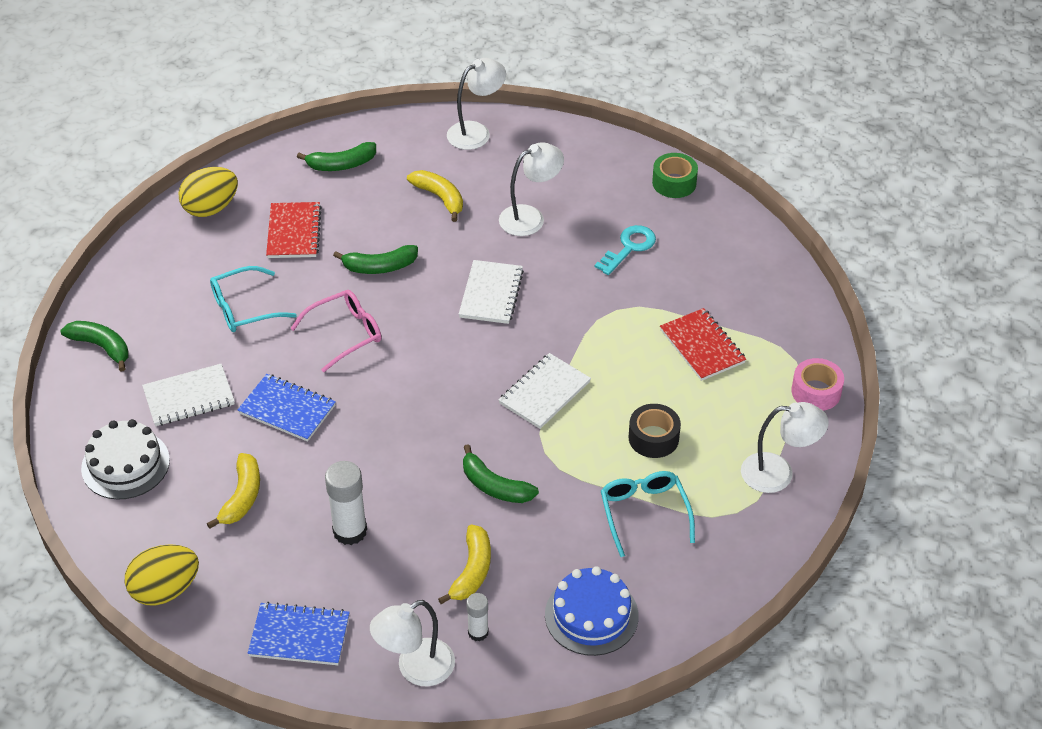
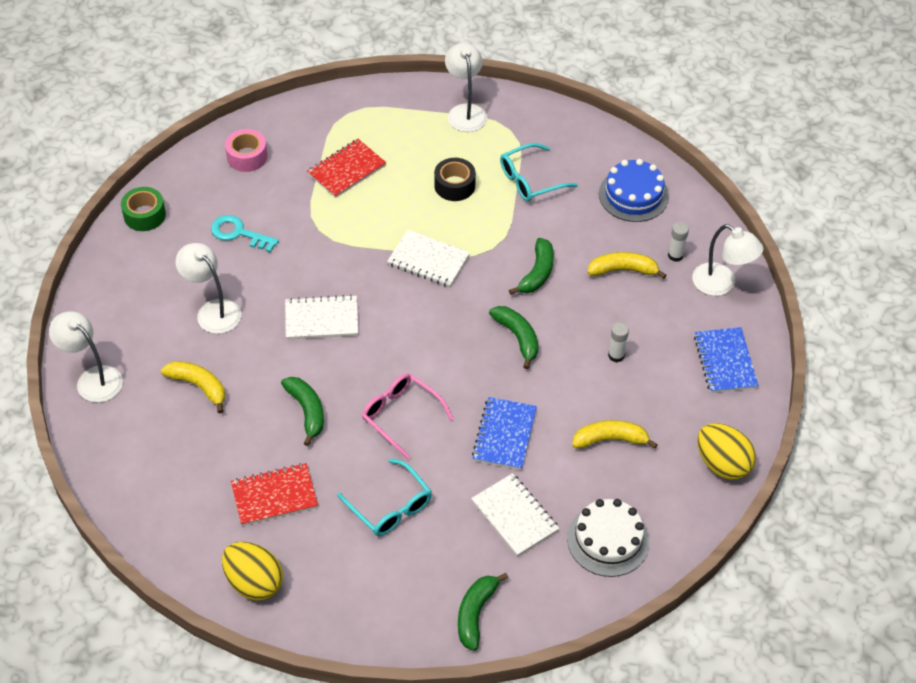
camera: 105 degrees left, 5 degrees up
green banana [297,142,376,171] -> green banana moved to [489,306,538,369]
white glue stick [325,461,367,545] -> white glue stick [608,322,629,362], size x0.58
yellow banana [407,170,463,222] -> yellow banana turned 90 degrees clockwise [161,361,225,414]
pink tape [791,358,844,411] -> pink tape moved to [225,129,268,172]

